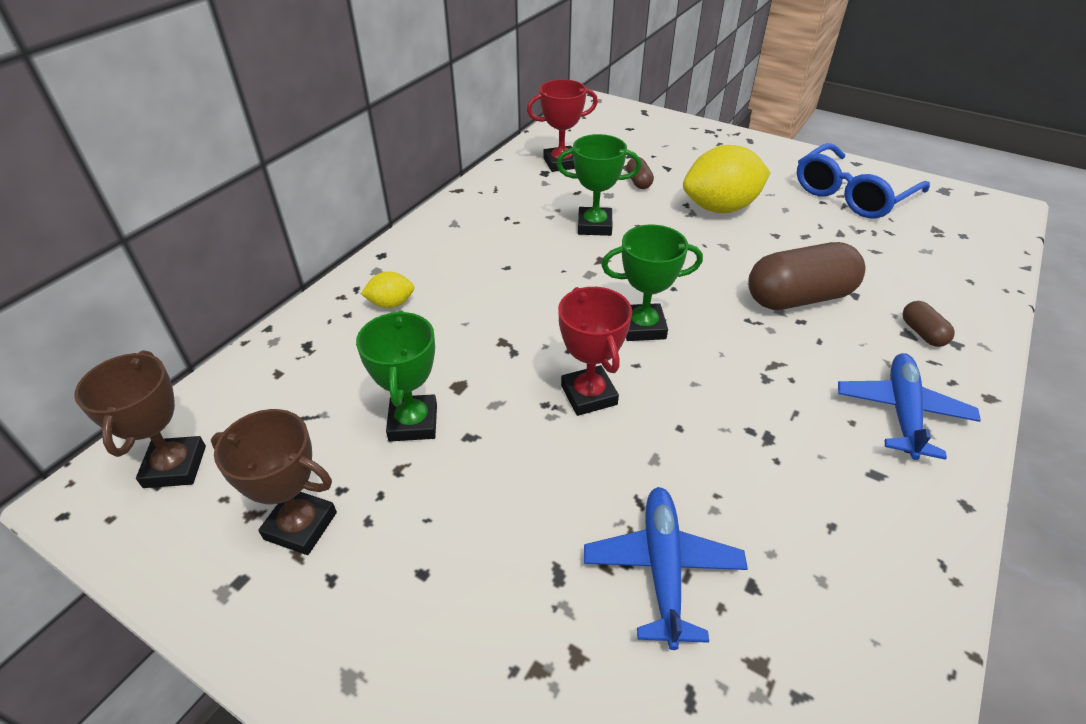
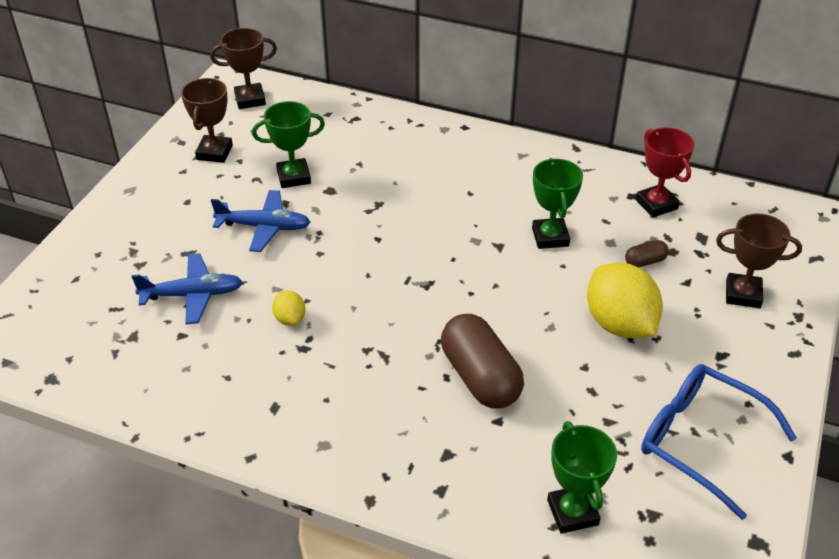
camera: 80 degrees right, 0 degrees up
yellow lemon [361,271,415,308] -> yellow lemon moved to [272,290,305,326]
red trophy [558,287,632,416] -> none
green trophy [601,225,703,341] -> green trophy moved to [547,421,617,534]
blue plane [838,353,981,460] -> blue plane moved to [211,190,311,252]
brown capsule [903,301,955,347] -> none
none -> brown trophy [716,213,802,308]

